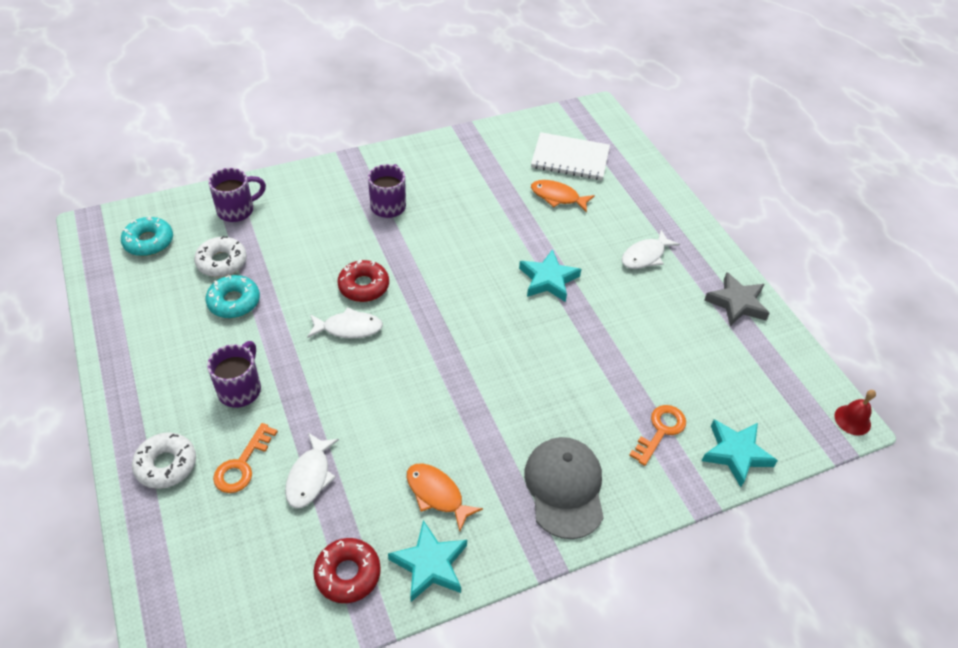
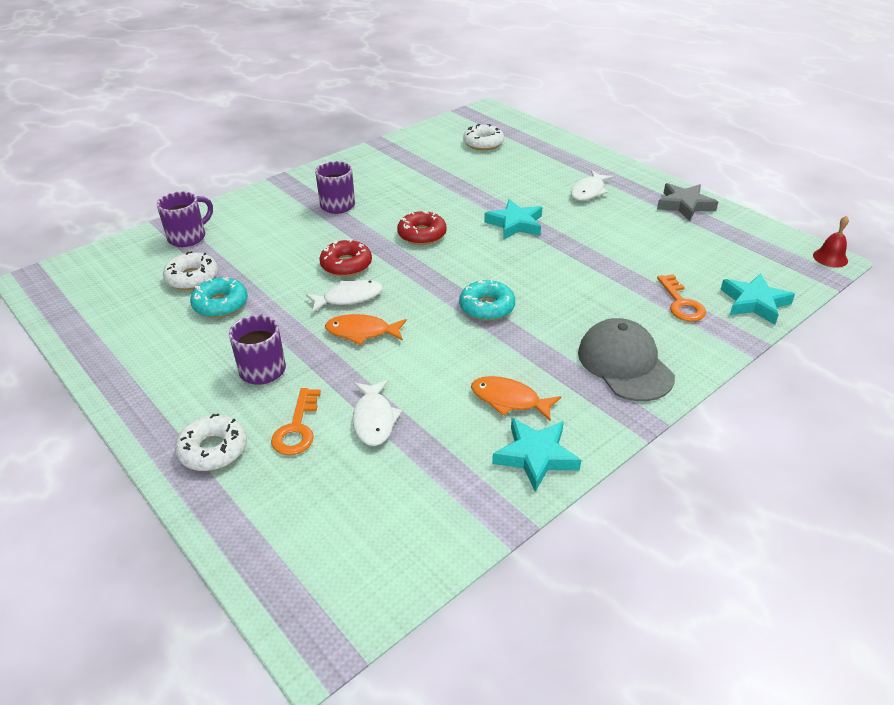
camera: 15 degrees left, 10 degrees down
turquoise donut [121,217,173,256] -> turquoise donut moved to [459,280,515,321]
red donut [313,538,381,603] -> red donut moved to [397,211,447,245]
white notebook [531,132,610,180] -> white donut [463,124,504,150]
orange fish [531,180,595,212] -> orange fish moved to [325,314,407,345]
orange key [629,405,686,466] -> orange key turned 150 degrees clockwise [657,274,706,322]

